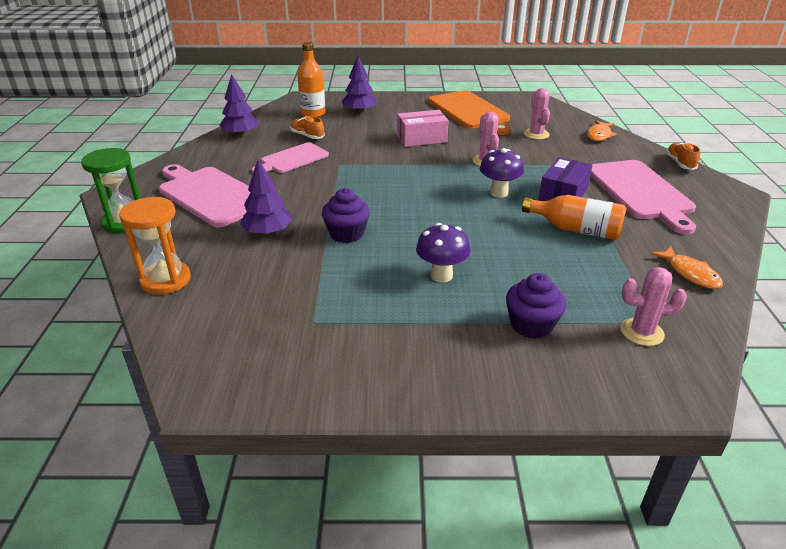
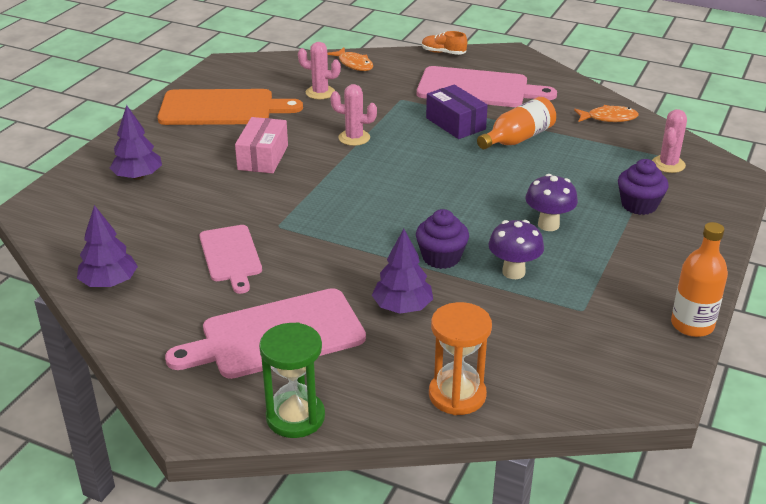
camera: 65 degrees left, 0 degrees up
orange shoe [290,116,325,139] -> none
orange bottle [297,42,326,117] -> orange bottle moved to [671,222,728,337]
purple mushroom [480,148,524,198] -> purple mushroom moved to [489,220,544,279]

